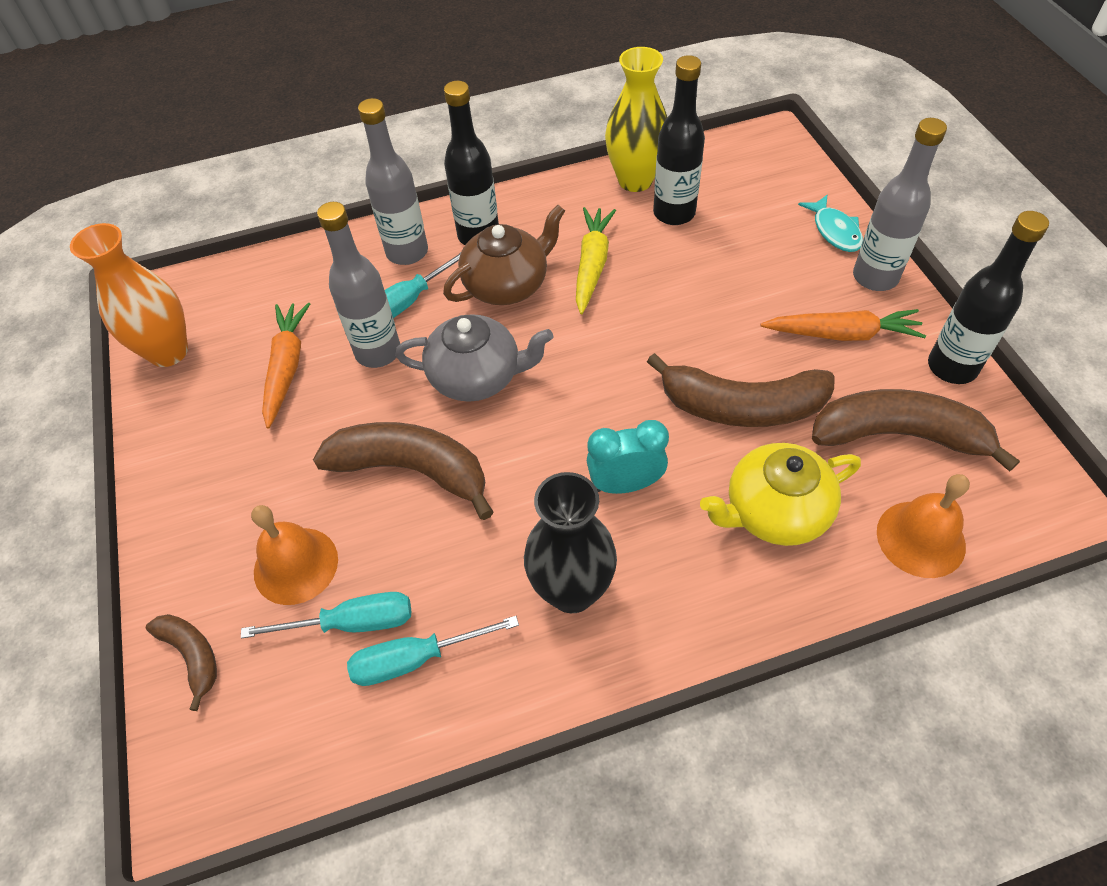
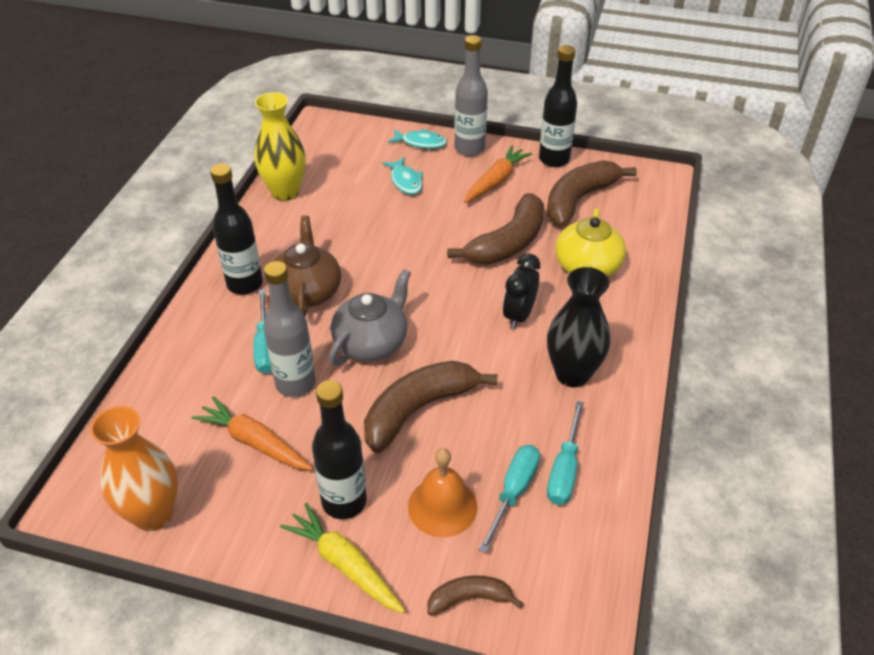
camera: 60 degrees left, 10 degrees down
grey bottle [358,98,428,265] -> none
yellow carrot [576,207,616,314] -> yellow carrot moved to [280,503,405,613]
turquoise clock [587,420,669,494] -> black clock [503,253,540,330]
black bottle [653,55,705,225] -> black bottle moved to [312,380,367,519]
orange bell [877,474,970,578] -> none
none -> turquoise fish [382,157,423,195]

